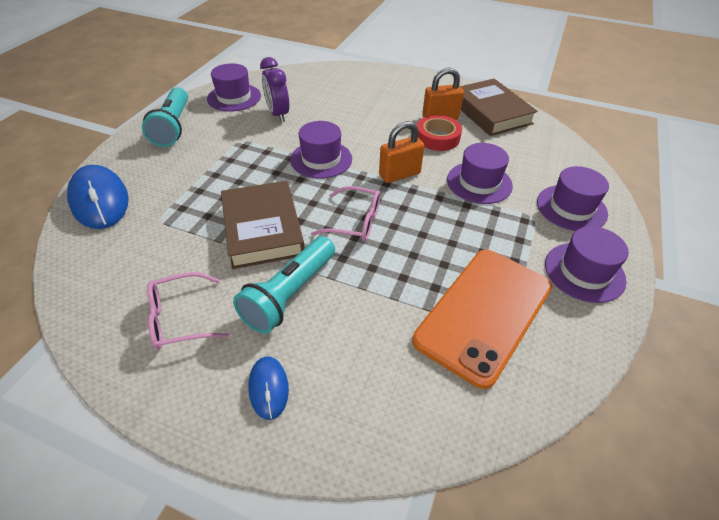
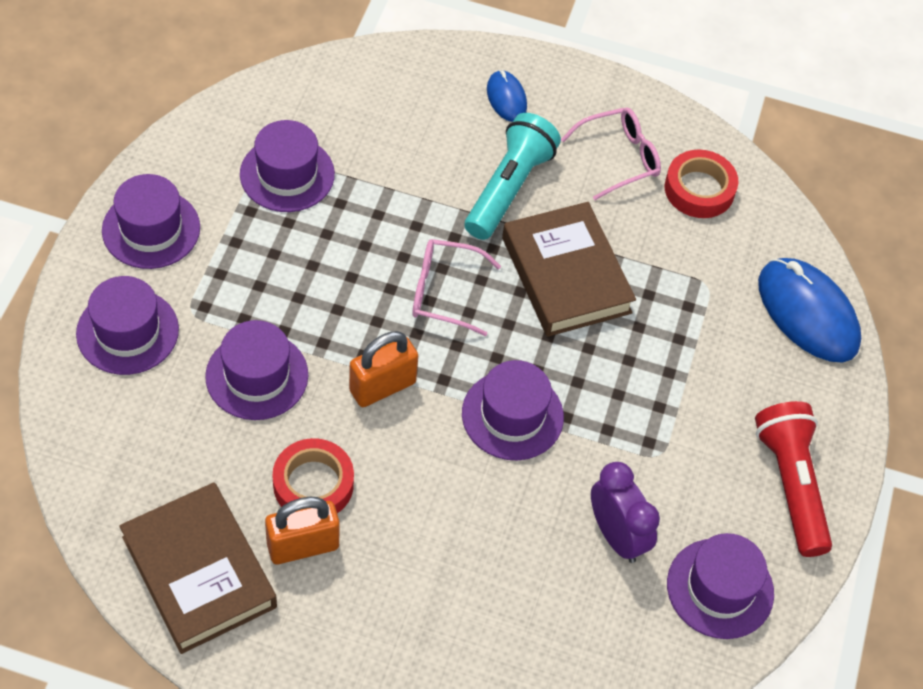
camera: 170 degrees right, 10 degrees up
turquoise flashlight [142,87,188,147] -> red flashlight [755,401,832,557]
orange phone [412,249,552,389] -> purple hat [240,120,335,212]
none -> red tape [665,149,738,218]

